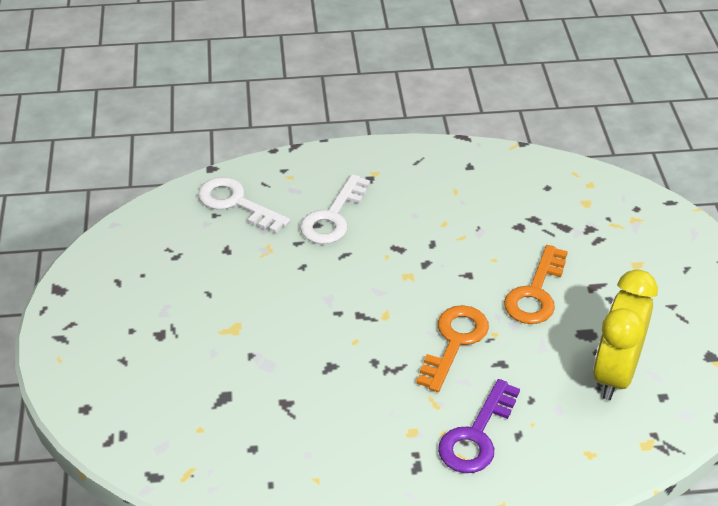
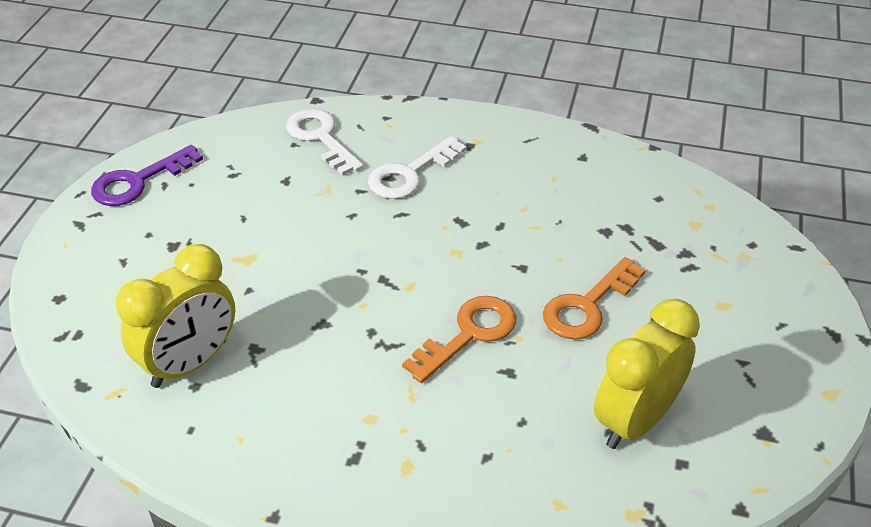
camera: 20 degrees right, 0 degrees up
purple key [438,379,520,473] -> purple key moved to [91,145,203,206]
none -> yellow clock [116,244,235,388]

